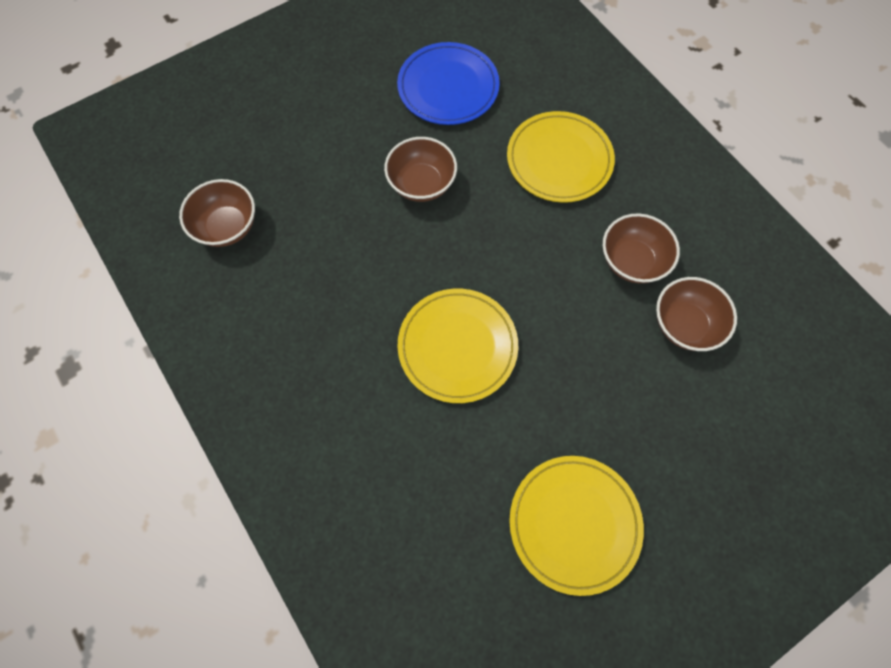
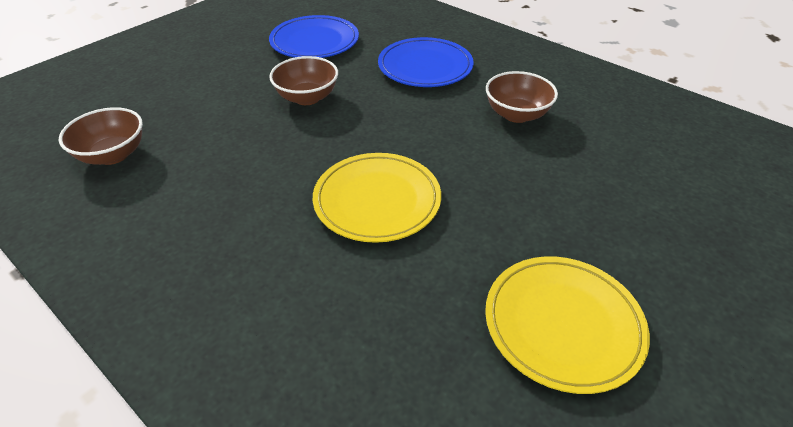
camera: 15 degrees left, 25 degrees down
yellow plate [507,111,615,203] -> blue plate [378,37,474,87]
brown bowl [656,277,737,351] -> none

